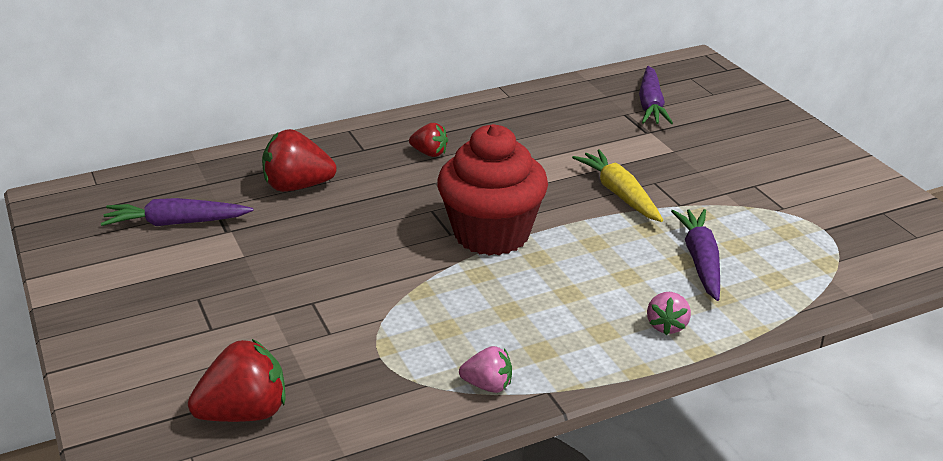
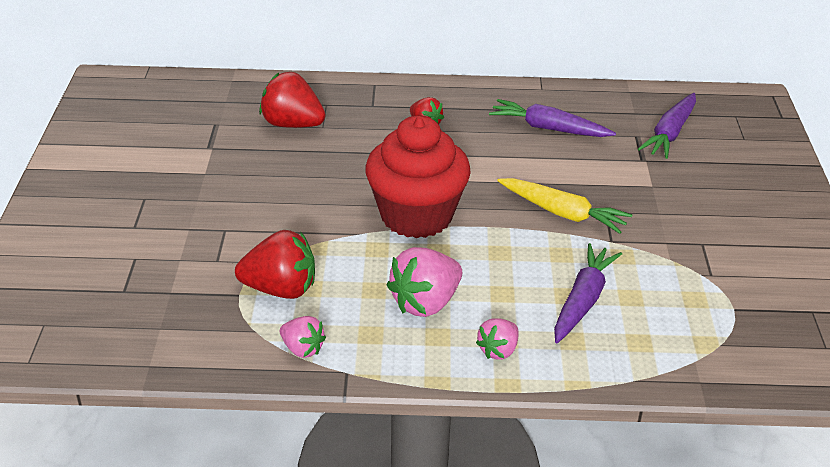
camera: 25 degrees right, 5 degrees up
purple carrot [101,198,254,226] -> purple carrot moved to [489,99,616,137]
red strawberry [188,339,286,422] -> red strawberry moved to [235,230,315,299]
yellow carrot [572,149,663,222] -> yellow carrot turned 120 degrees clockwise [497,178,632,234]
none -> pink strawberry [387,247,463,317]

